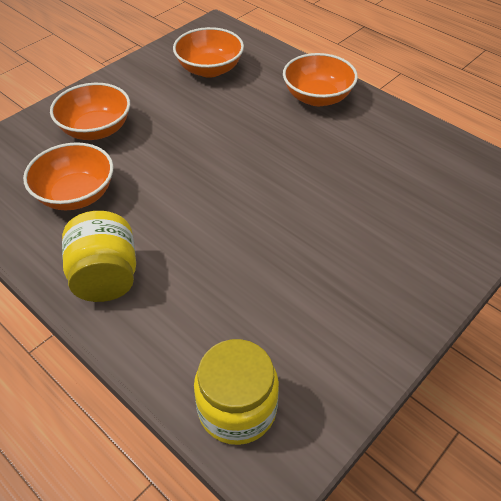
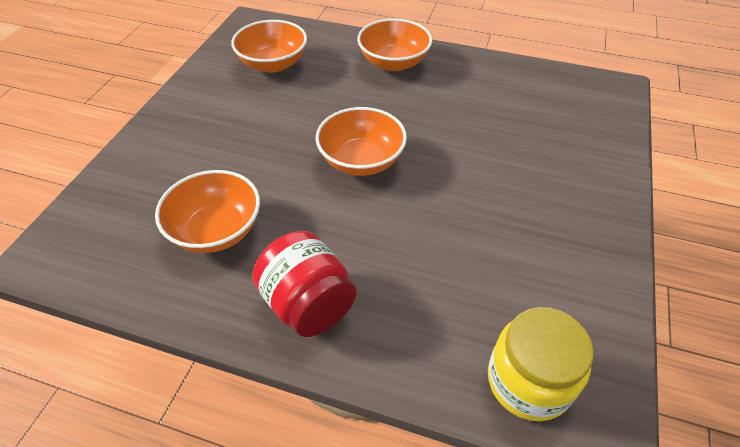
camera: 25 degrees left, 0 degrees up
orange bowl [50,83,130,140] -> orange bowl moved to [315,107,407,176]
yellow jar [62,211,136,302] -> red jar [252,231,356,337]

